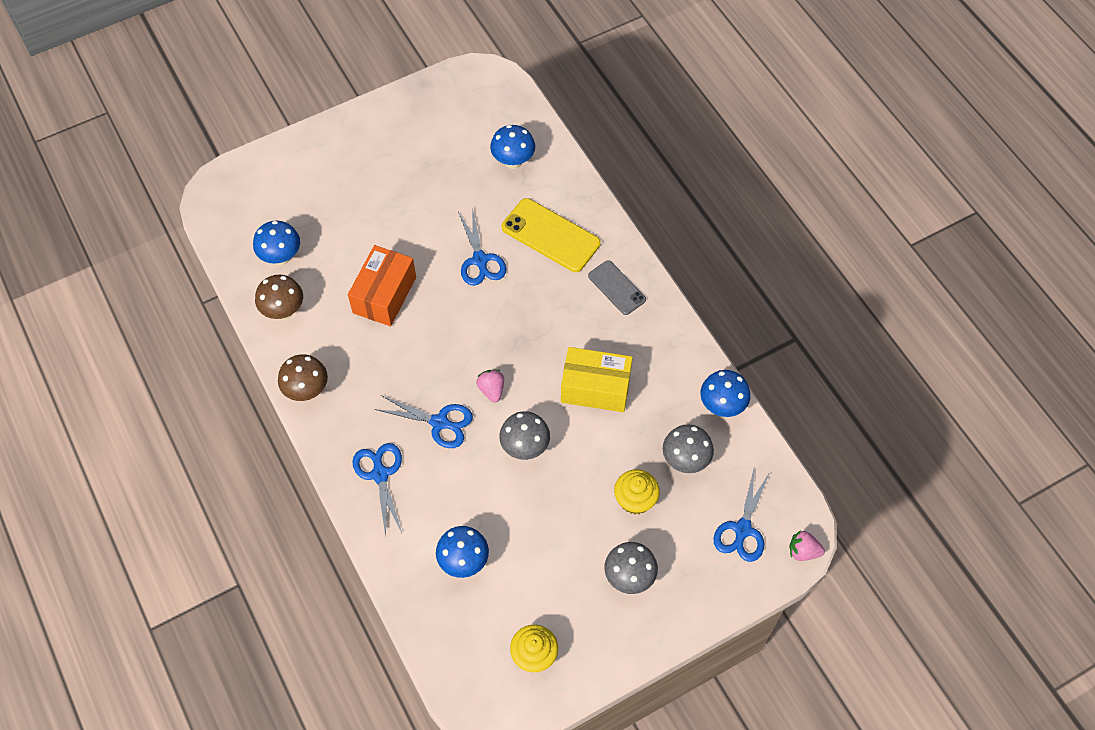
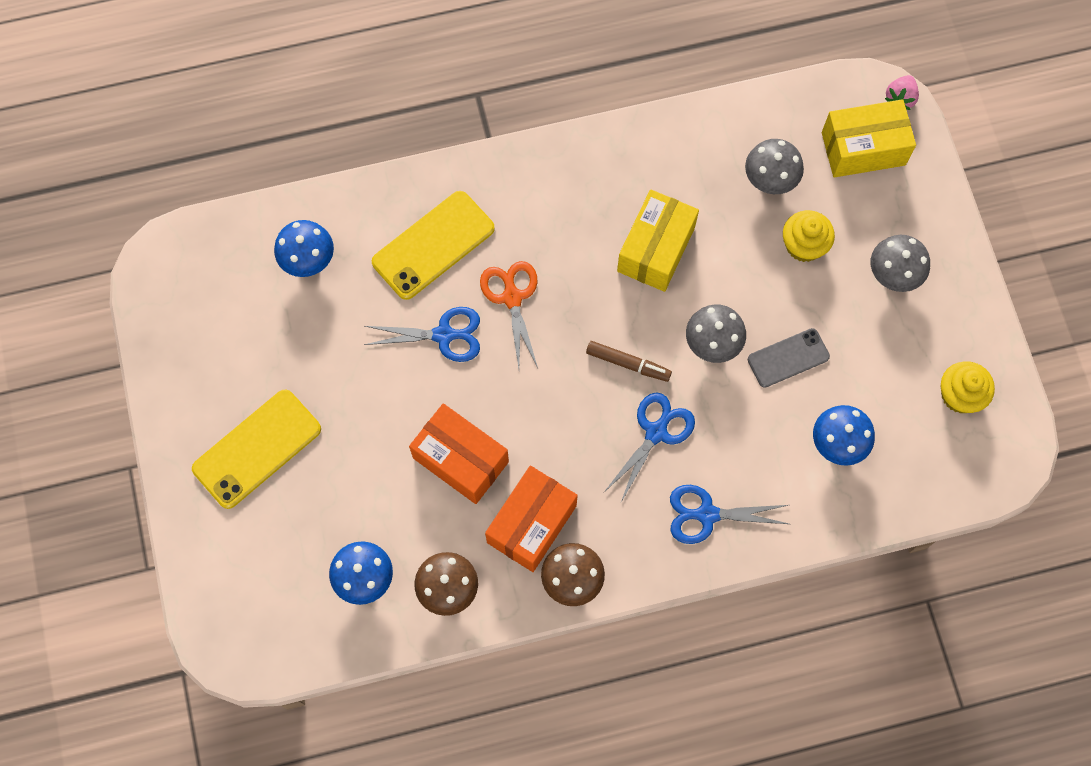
camera: 75 degrees left, 10 degrees up
pink strawberry [476,370,504,403] -> brown marker [586,341,672,382]
grey phone [588,260,646,315] -> grey phone moved to [748,328,830,388]
blue mushroom [700,370,750,417] -> none
blue scissors [713,470,770,562] -> yellow box [822,99,916,177]
none -> yellow phone [192,389,321,509]
none -> orange scissors [480,261,538,368]
none -> orange box [485,466,578,572]

